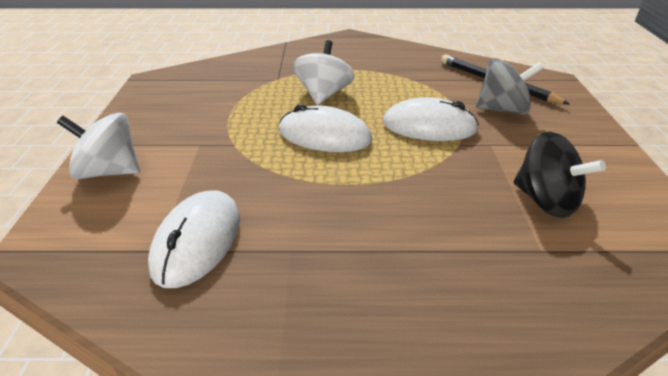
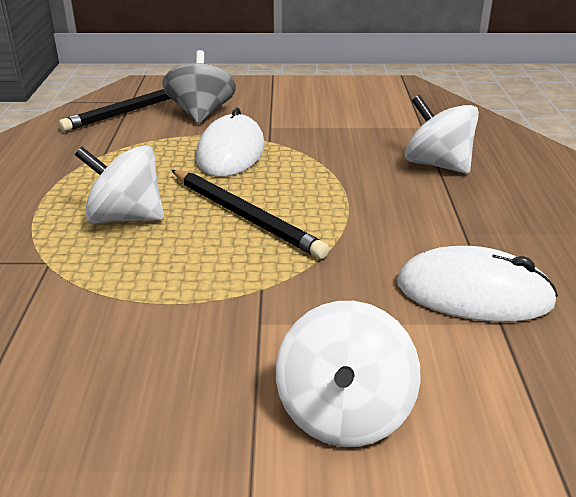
camera: 90 degrees left, 5 degrees down
white mouse [279,104,372,152] -> black pencil [172,170,329,259]
black spinning top [514,132,606,218] -> none
none -> white spinning top [405,95,479,174]

